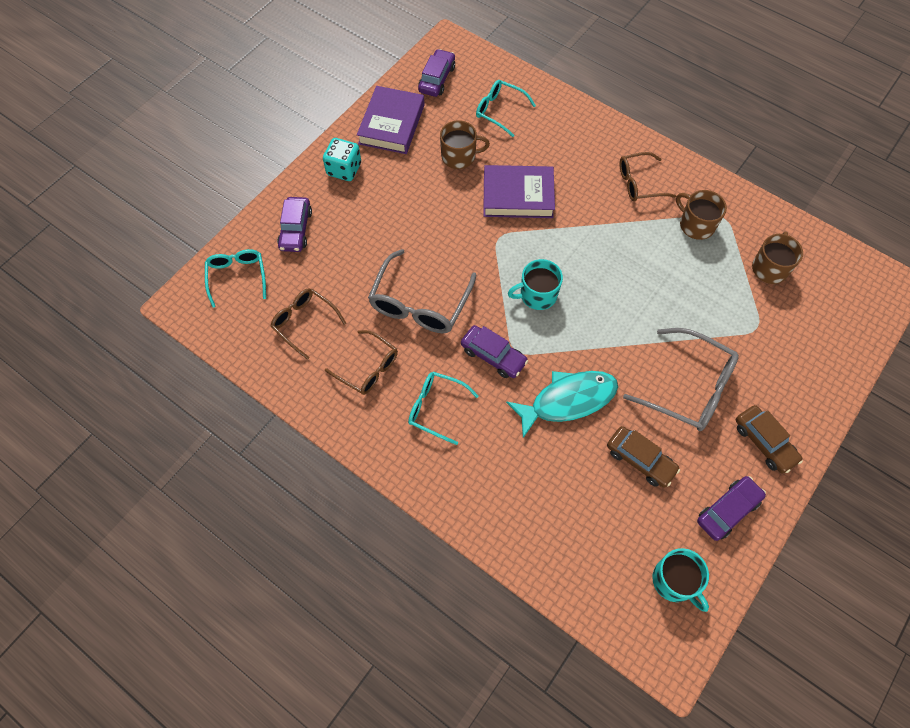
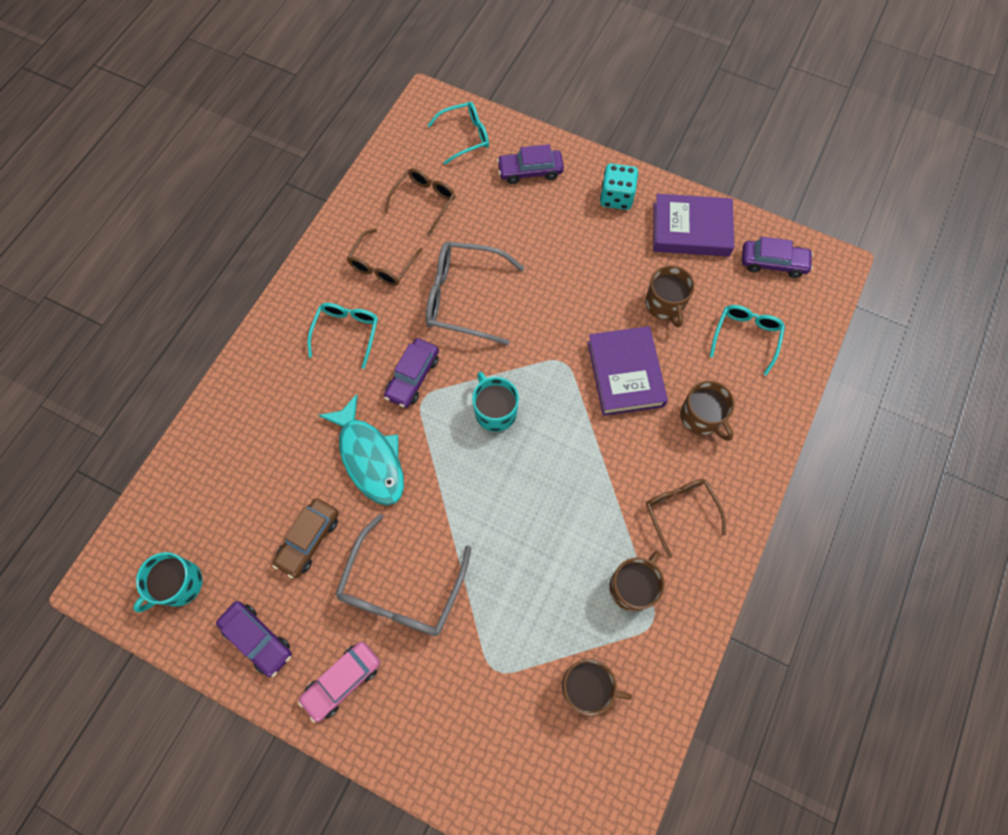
camera: 80 degrees right, 5 degrees up
brown car [736,405,803,474] -> pink car [298,641,380,723]
none -> brown mug [680,380,735,441]

